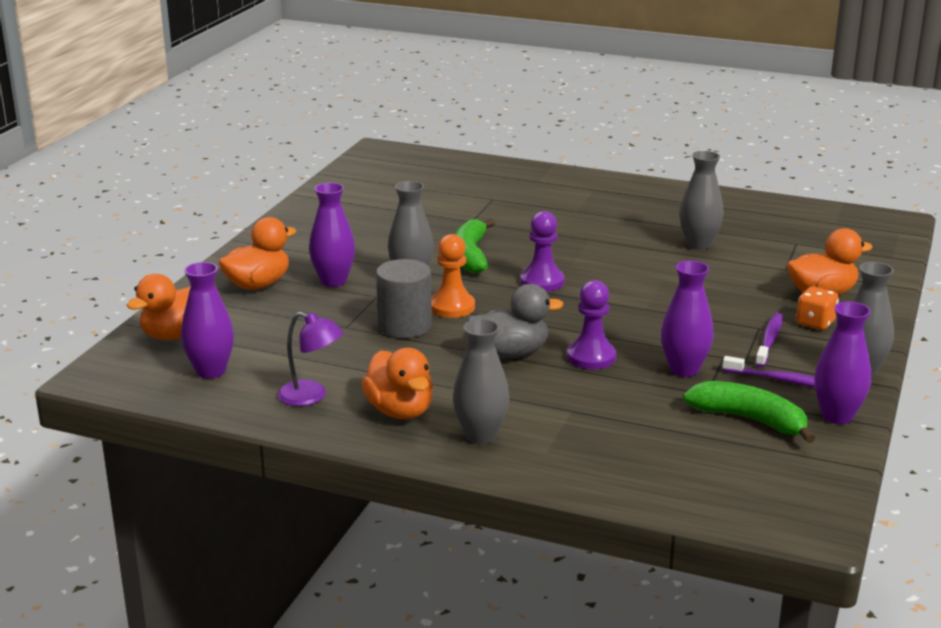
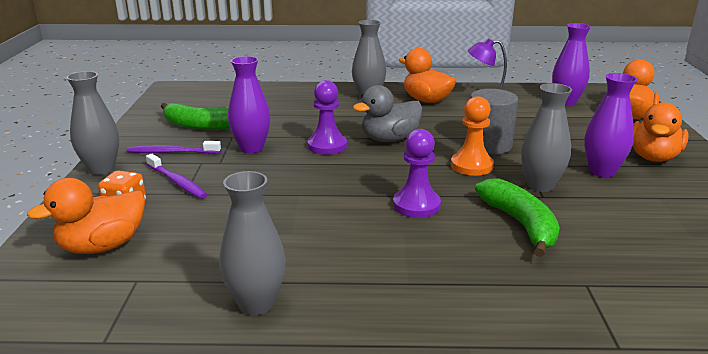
camera: 160 degrees right, 0 degrees up
purple toothbrush [755,313,783,367] -> purple toothbrush turned 45 degrees counterclockwise [146,154,207,199]
purple vase [814,302,871,424] -> none

